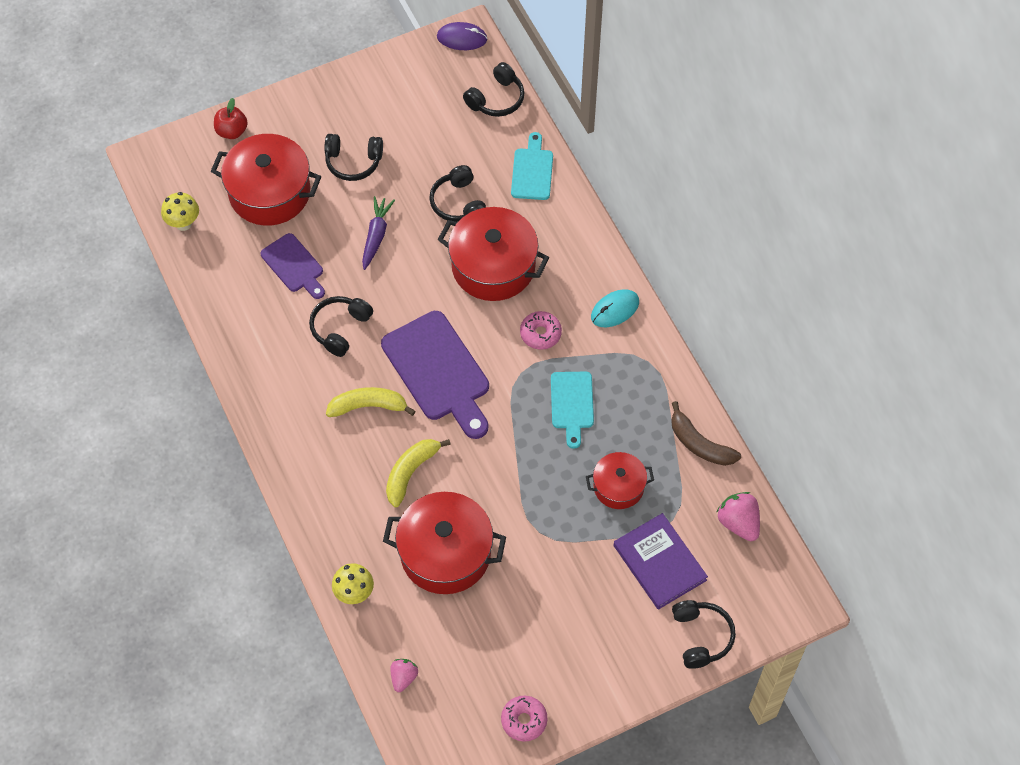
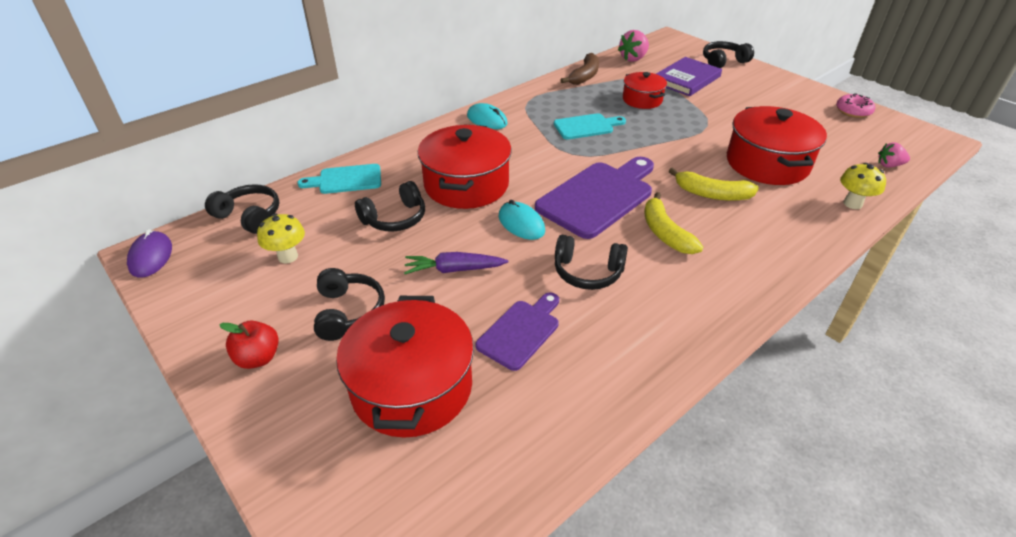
camera: 105 degrees left, 20 degrees down
yellow mushroom [161,192,199,231] -> yellow mushroom moved to [257,213,305,264]
red apple [214,98,248,139] -> red apple moved to [219,320,279,369]
pink donut [520,311,562,350] -> none
none -> turquoise mouse [499,200,545,240]

